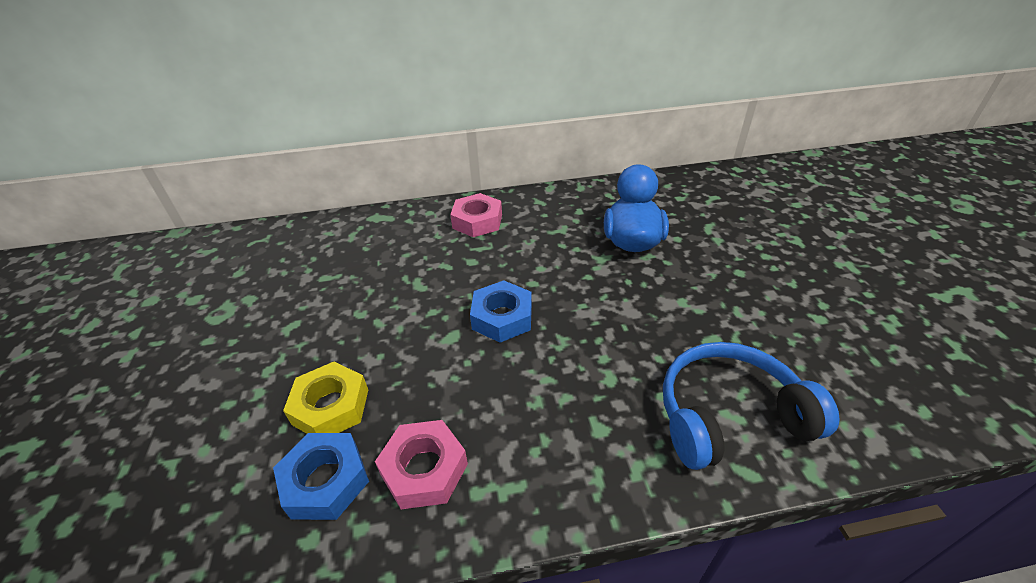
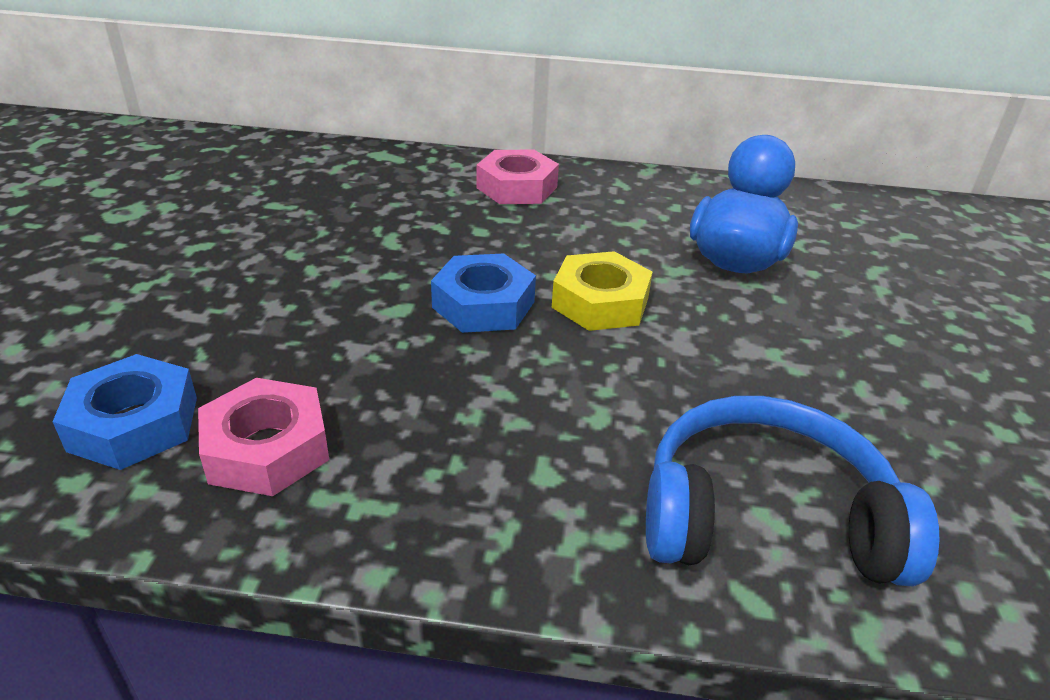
camera: 15 degrees right, 5 degrees down
yellow nut [283,362,368,434] -> yellow nut moved to [552,251,653,331]

